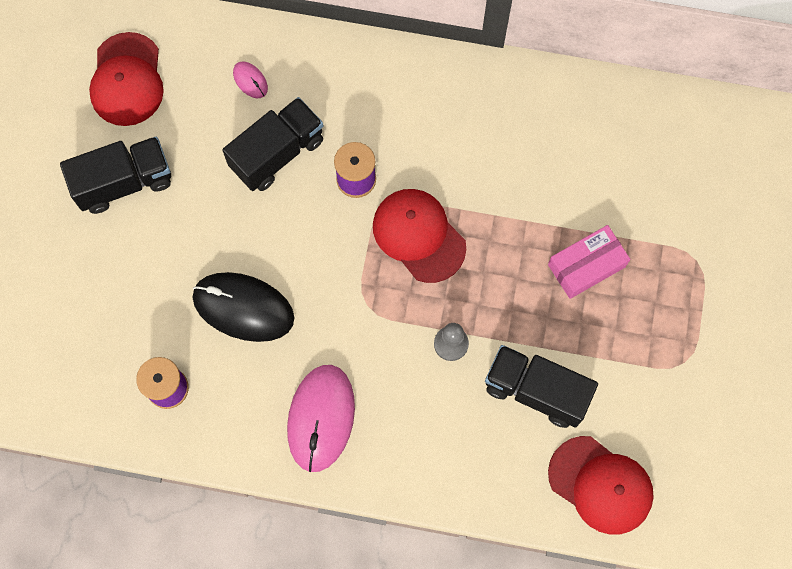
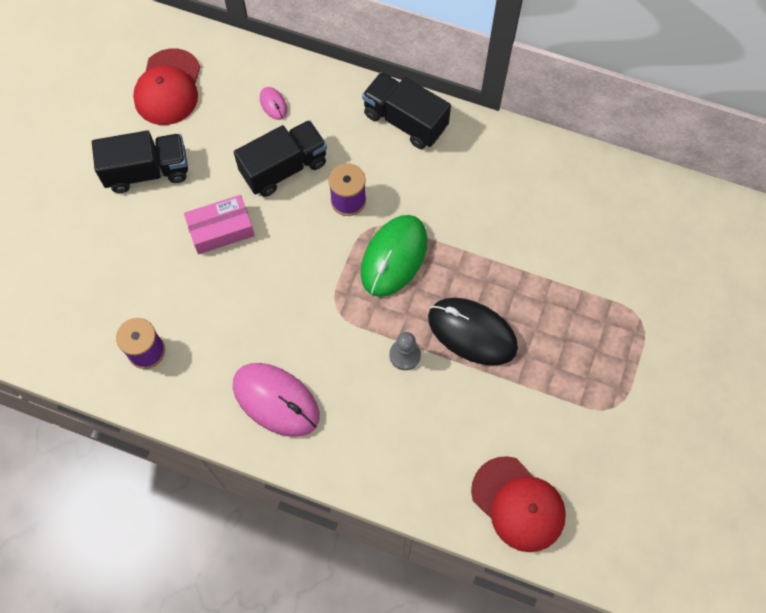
camera: 10 degrees right, 5 degrees down
black mouse [192,272,295,342] -> black mouse moved to [428,298,518,366]
pink mouse [287,365,355,472] -> pink mouse turned 75 degrees counterclockwise [233,363,320,437]
red cap [373,189,466,283] -> green mouse [361,215,427,297]
black truck [485,345,598,428] -> black truck moved to [362,72,451,149]
pink box [548,225,631,299] -> pink box moved to [184,195,255,254]

